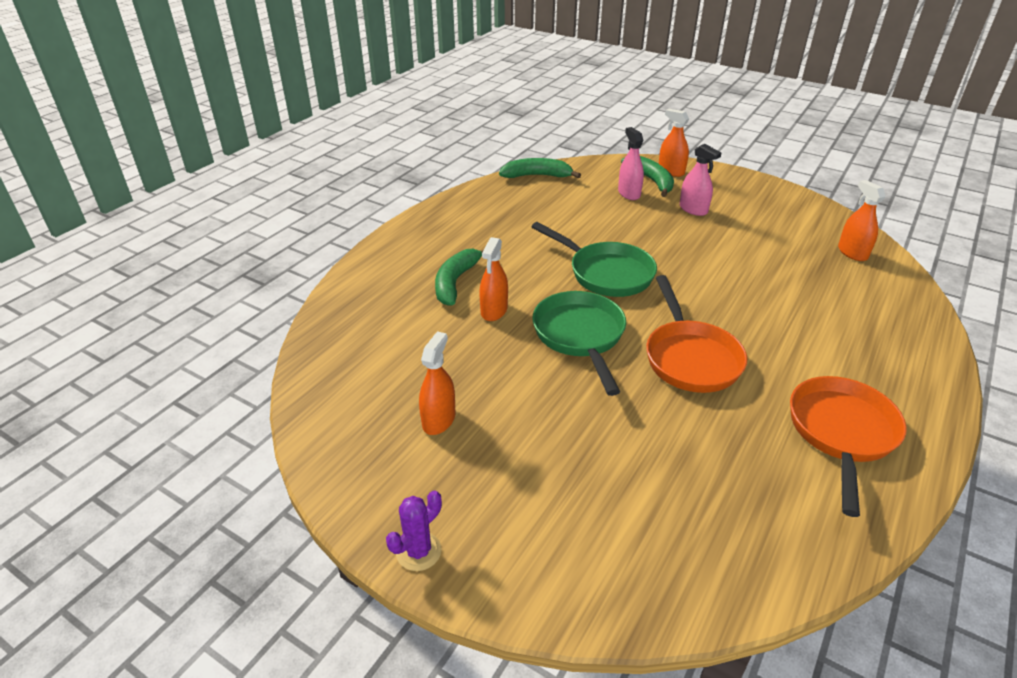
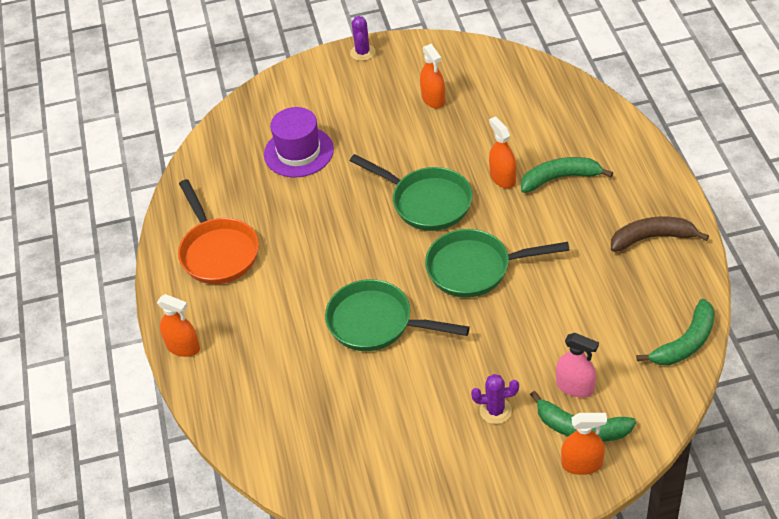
camera: 140 degrees right, 10 degrees up
green banana [435,249,483,306] -> green banana turned 75 degrees counterclockwise [521,157,613,193]
orange pan [646,275,747,393] -> none
pink spray bottle [680,144,721,216] -> purple cactus [471,374,519,424]
orange spray bottle [838,180,886,261] -> orange spray bottle moved to [157,294,200,357]
none -> purple hat [264,107,334,177]
none -> green pan [325,279,470,351]
none -> brown banana [611,216,709,252]

